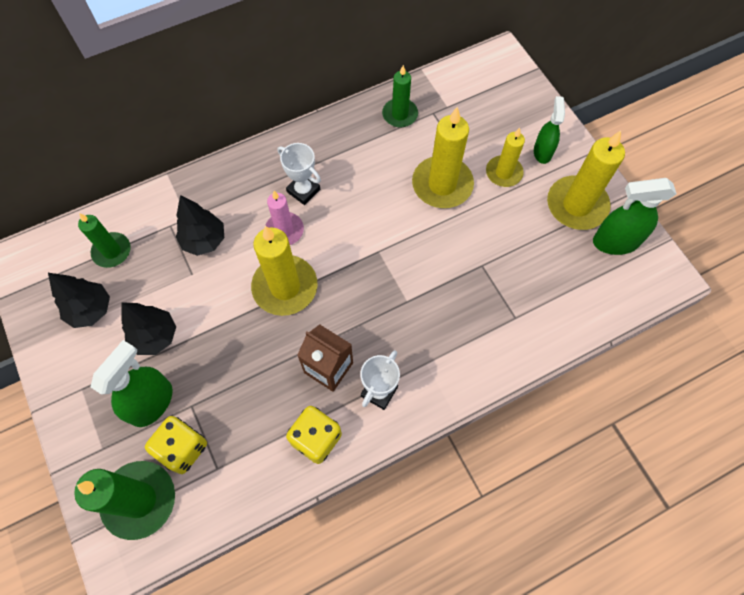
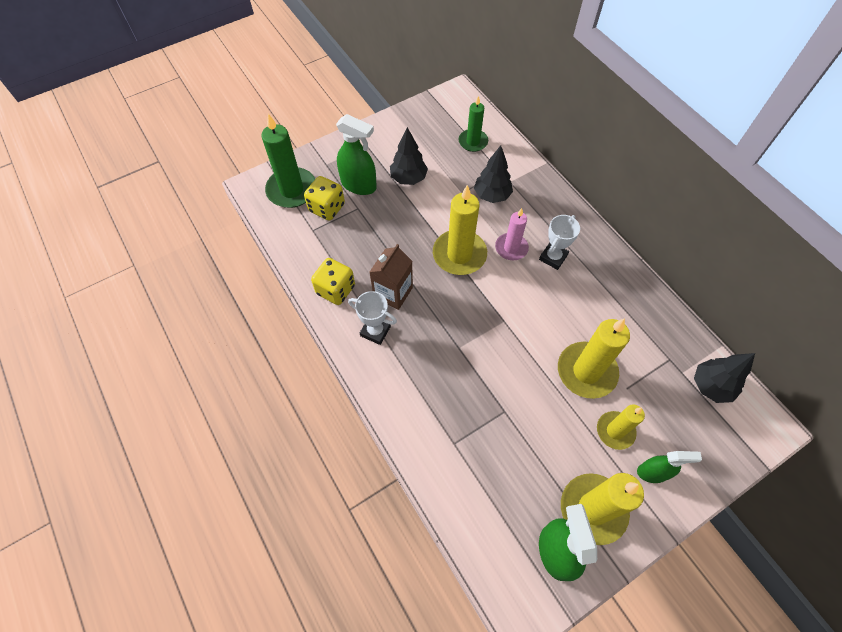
camera: 85 degrees right, 5 degrees down
black tree [48,273,110,328] -> black tree moved to [694,353,755,403]
green candle [382,65,418,127] -> none

